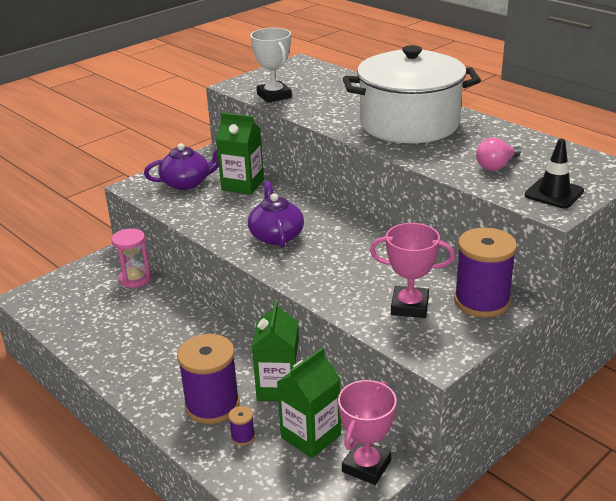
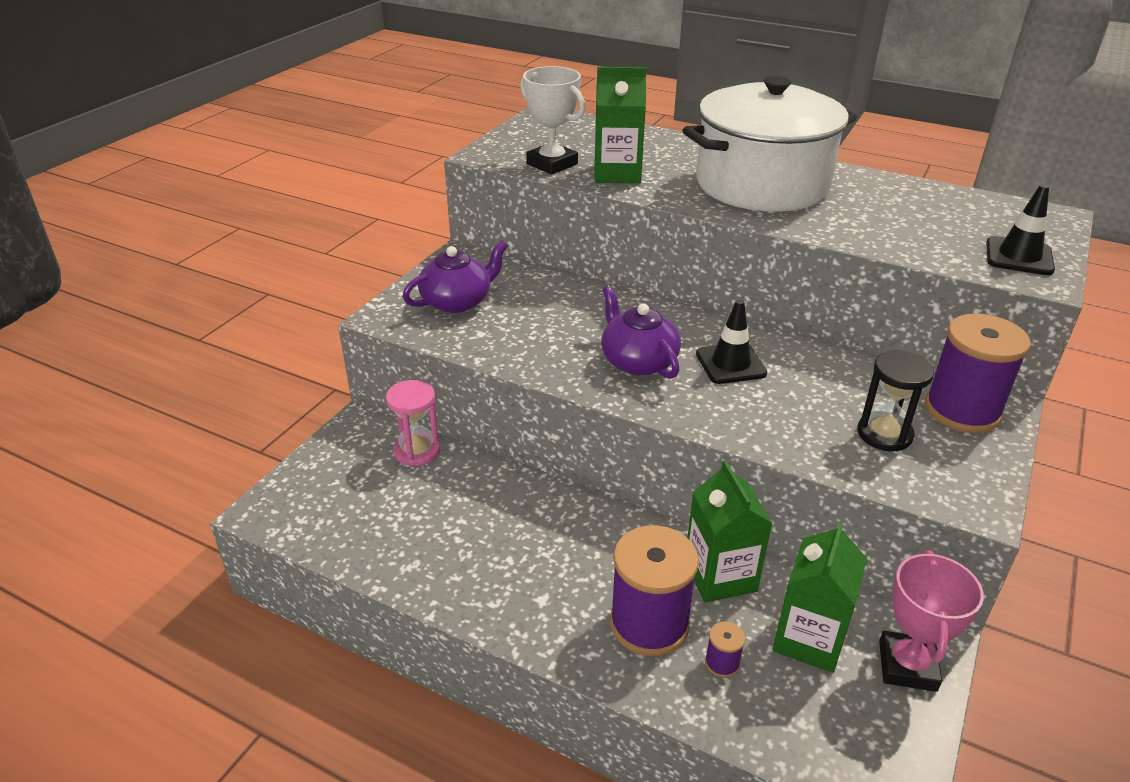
camera: 20 degrees left, 5 degrees up
green carton [216,113,264,195] -> green carton moved to [594,67,647,184]
pink trophy [370,223,455,318] -> black hourglass [857,350,934,451]
pink light bulb [476,138,521,171] -> none
none -> black traffic cone [696,299,767,384]

